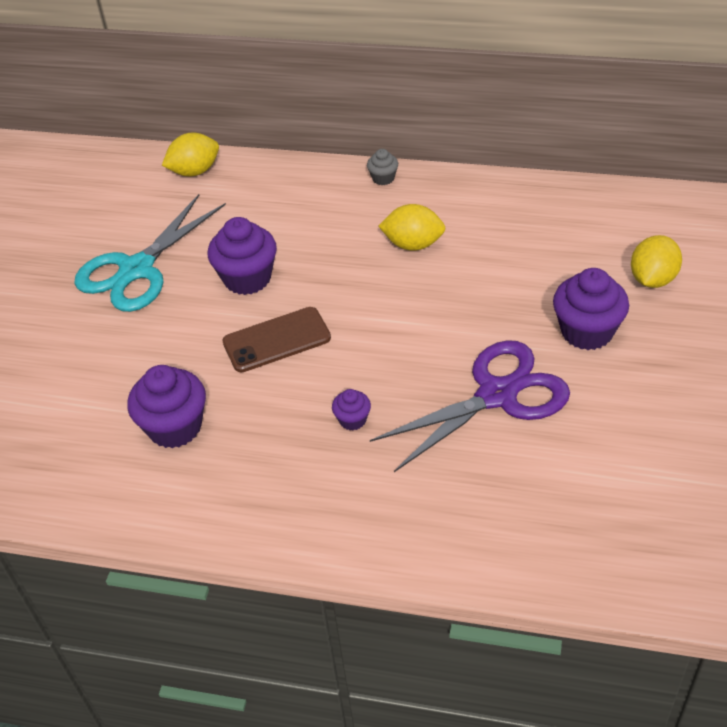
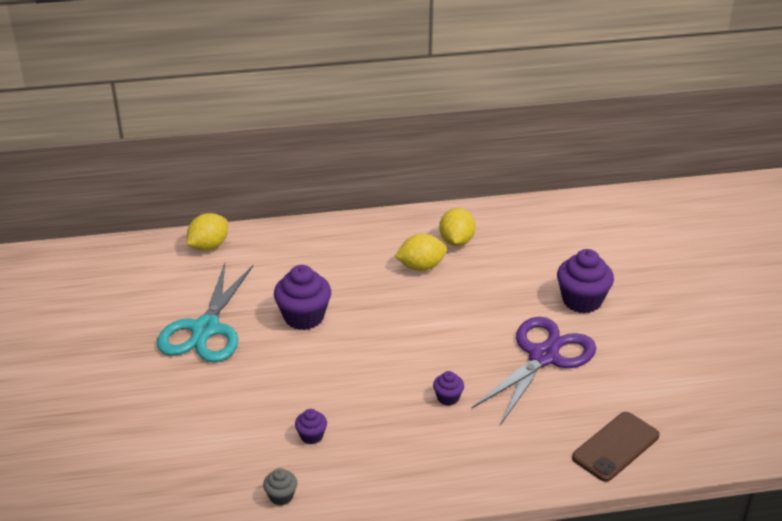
camera: 25 degrees left, 10 degrees down
purple cupcake [128,365,206,448] -> purple cupcake [295,409,327,444], size x0.50
brown phone [223,307,331,372] -> brown phone moved to [572,412,660,482]
grey cupcake [367,149,398,185] -> grey cupcake moved to [263,468,297,505]
yellow lemon [631,235,682,288] -> yellow lemon moved to [439,208,475,246]

